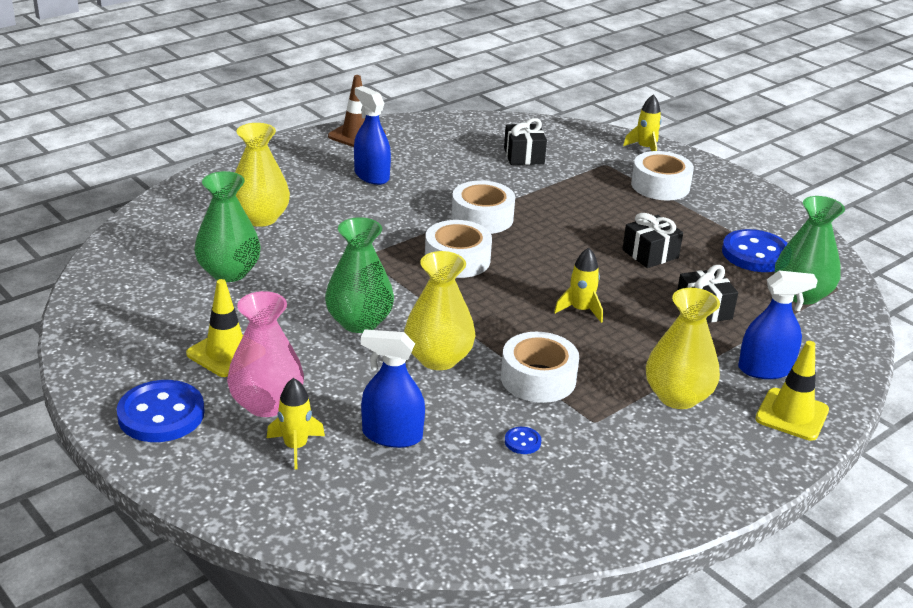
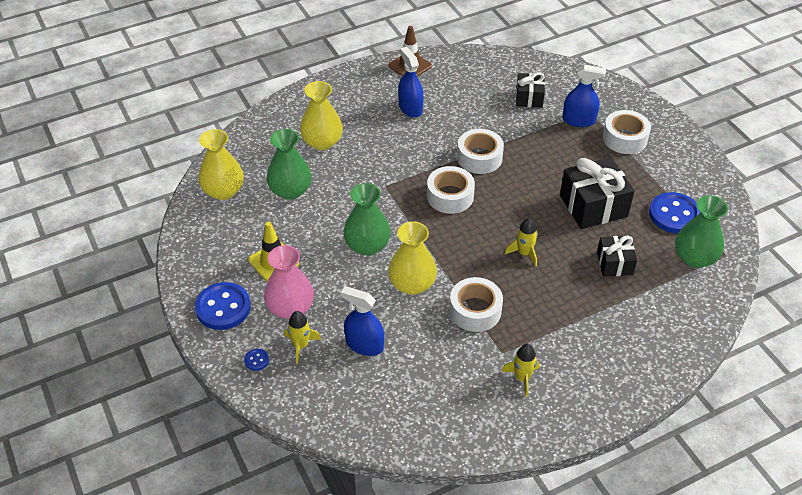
camera: 15 degrees right, 15 degrees up
blue button [505,427,541,454] -> blue button moved to [244,349,269,371]
black gift [622,213,683,268] -> black gift [560,157,635,229], size x1.71
yellow rocket [623,94,662,151] -> yellow rocket moved to [502,344,539,397]
yellow vase [646,288,720,409] -> yellow vase moved to [198,129,244,200]
blue spray bottle [738,270,818,379] -> blue spray bottle moved to [562,64,606,127]
yellow traffic cone [755,341,829,441] -> none

